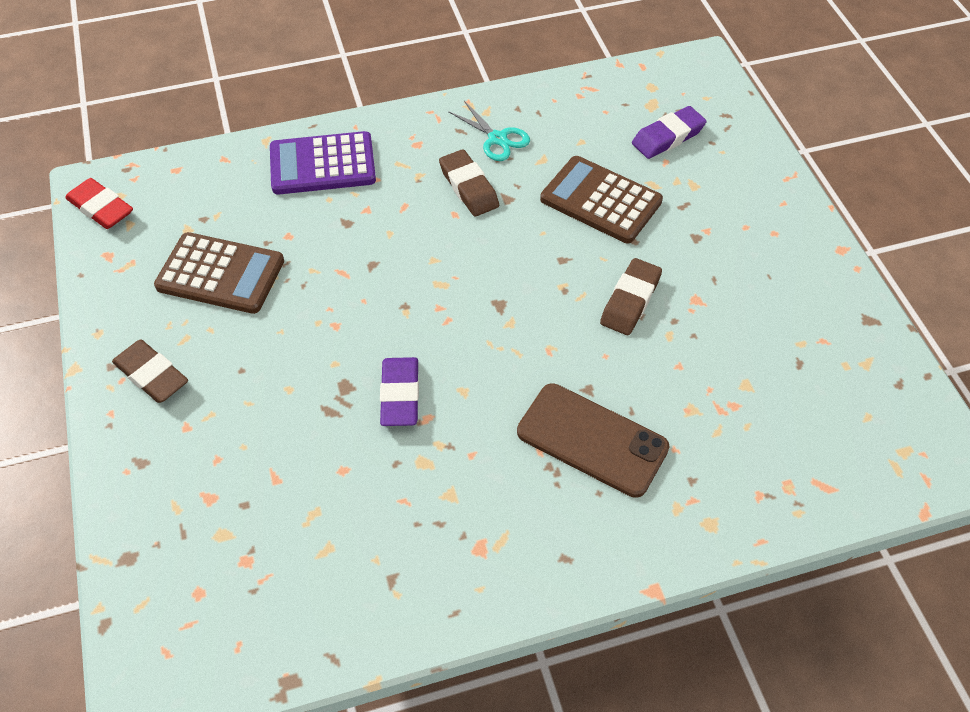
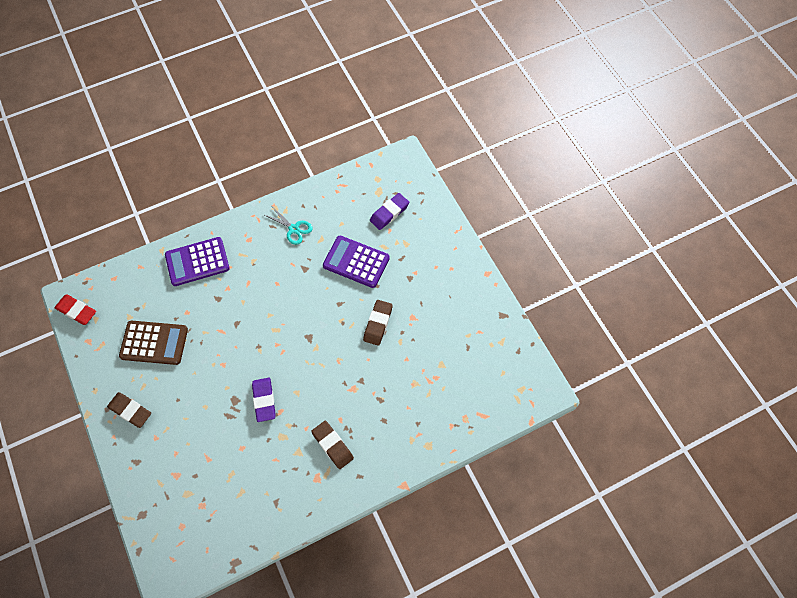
camera: 10 degrees left, 10 degrees up
brown eraser [439,149,499,216] -> brown eraser moved to [311,421,354,469]
brown phone [517,383,670,498] -> none
brown calculator [540,156,663,243] -> purple calculator [323,236,390,288]

